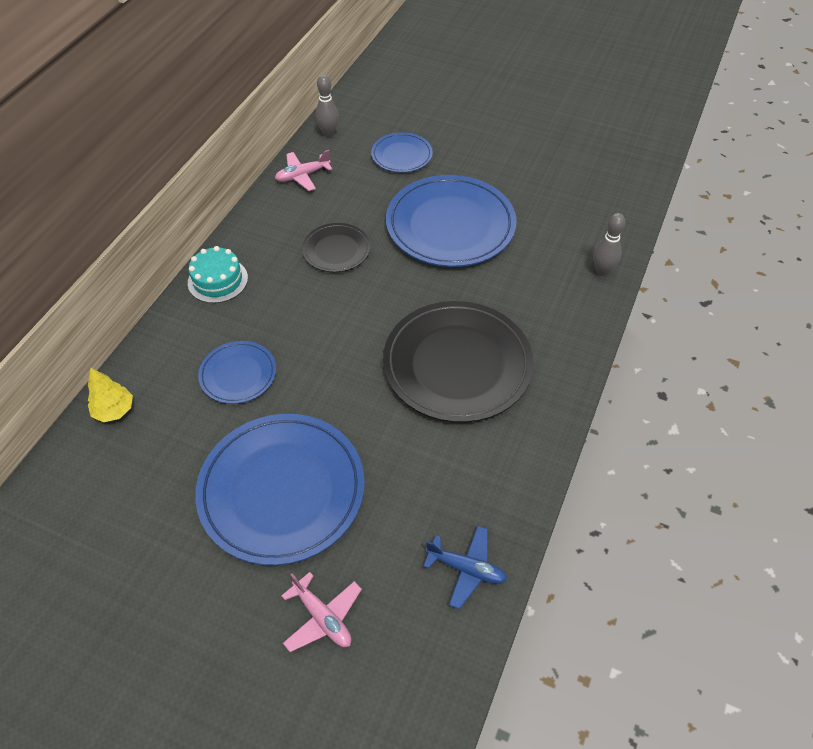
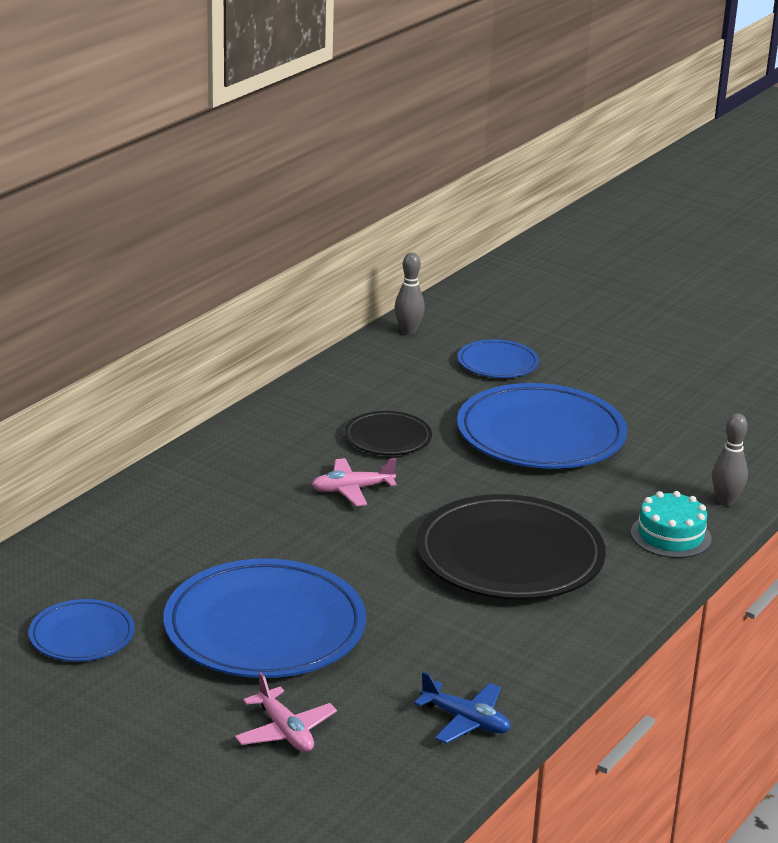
camera: 10 degrees right, 25 degrees down
yellow tree [88,368,133,422] -> none
turquoise cake [188,246,248,303] -> turquoise cake moved to [631,491,712,558]
blue plate [198,341,276,404] -> blue plate moved to [29,599,135,661]
pink plane [275,150,332,191] -> pink plane moved to [312,458,396,506]

